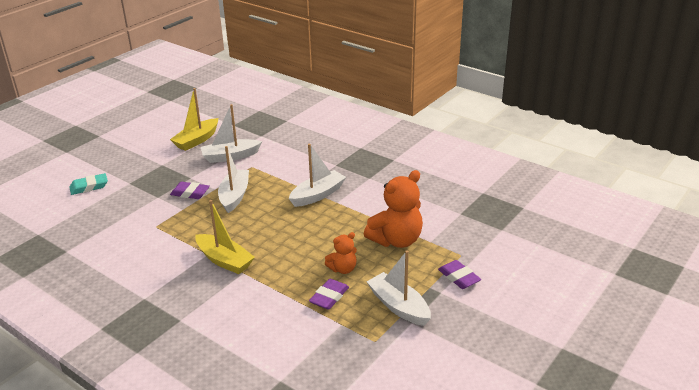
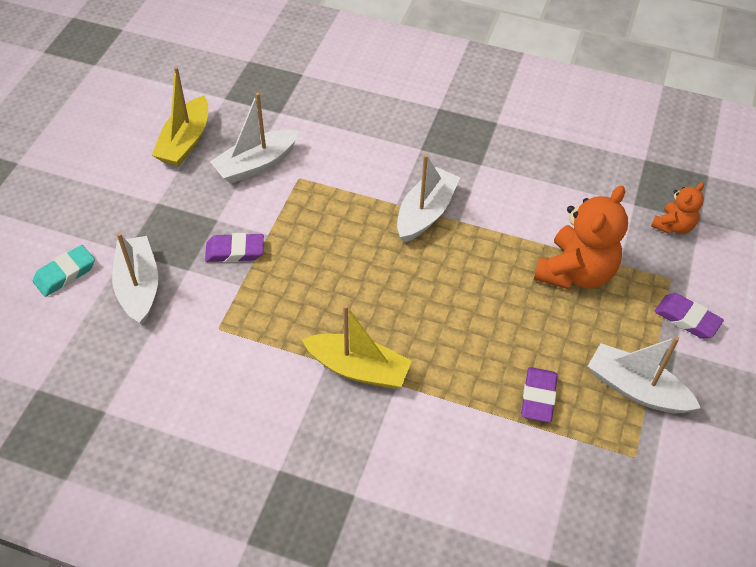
camera: 20 degrees left, 20 degrees up
white boat [218,146,249,213] -> white boat moved to [112,232,158,325]
orange teddy bear [325,232,357,274] -> orange teddy bear moved to [651,182,704,234]

